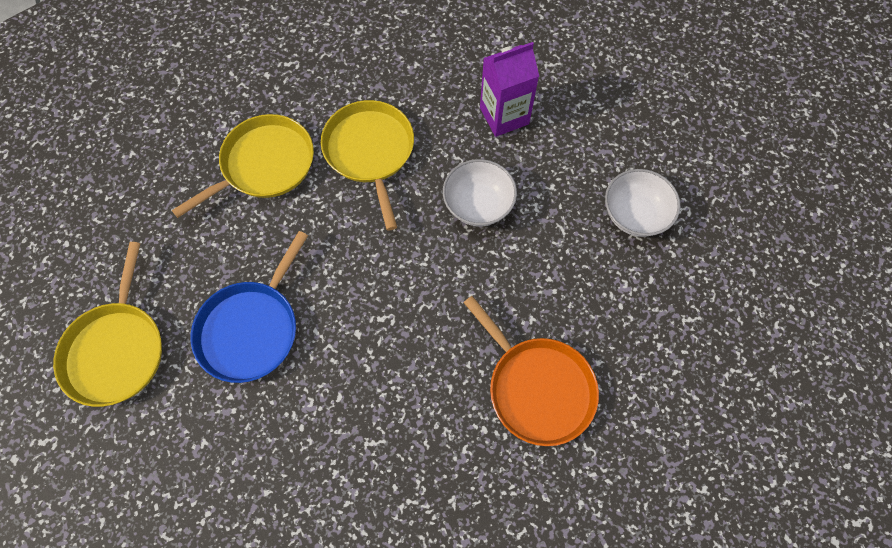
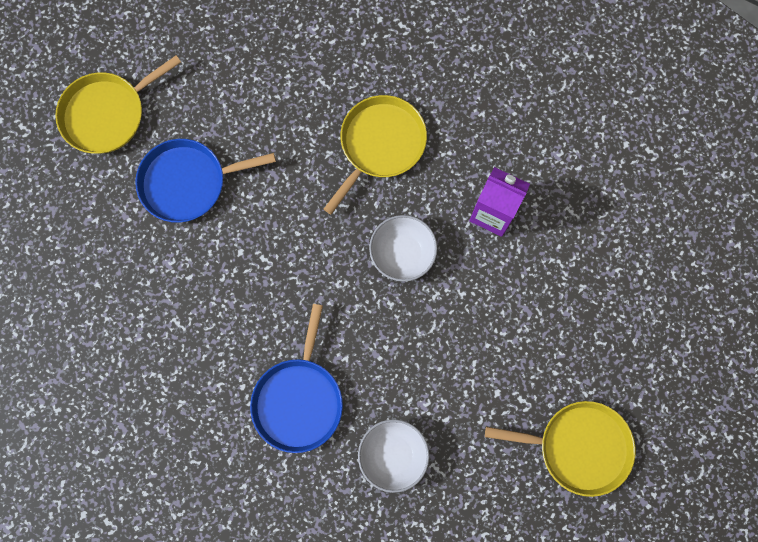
camera: 50 degrees right, 10 degrees up
yellow pan [172,114,314,218] -> yellow pan moved to [485,401,635,497]
orange pan [463,296,599,446] -> blue pan [250,304,343,453]
white bowl [605,169,680,237] -> white bowl moved to [358,419,429,493]

